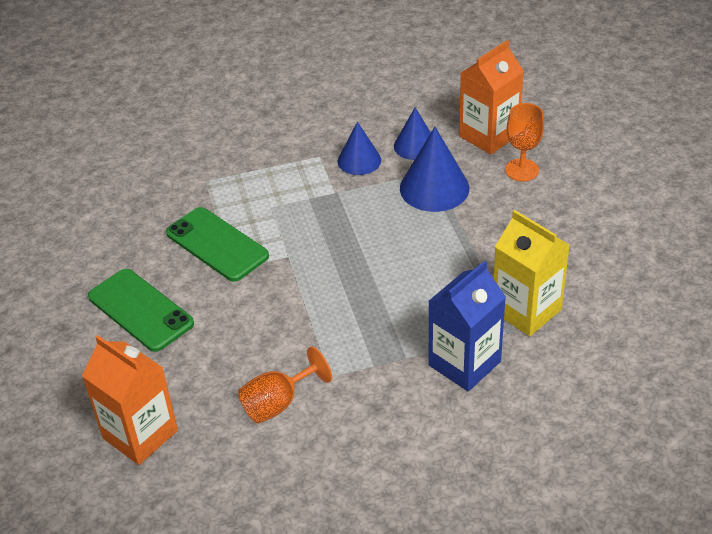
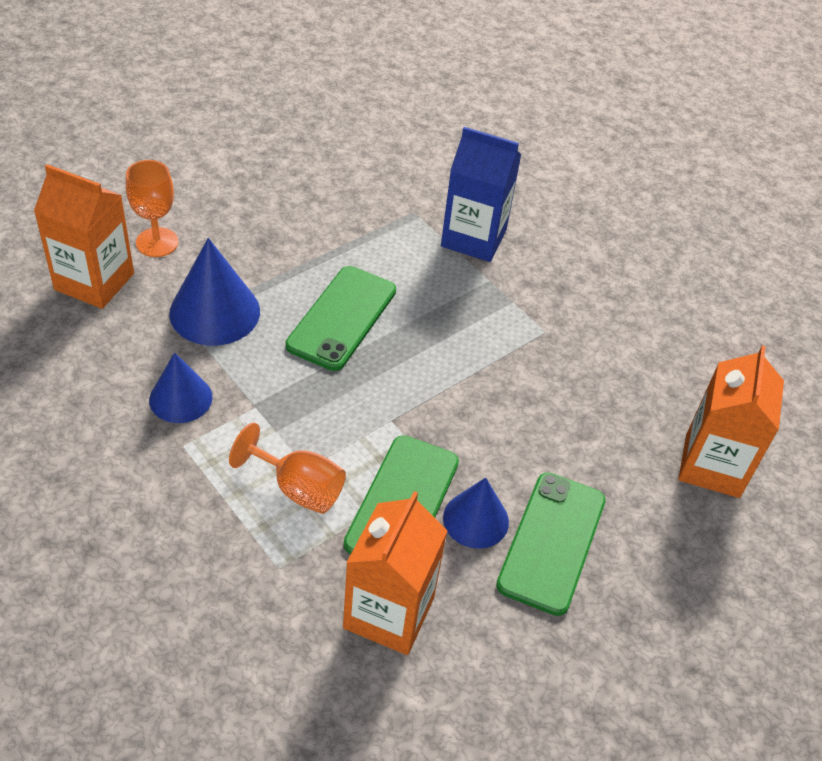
camera: 120 degrees left, 5 degrees up
orange goblet [238,347,332,424] -> orange goblet moved to [229,422,346,514]
blue cone [394,107,431,160] -> blue cone moved to [443,477,509,549]
yellow carton [494,210,569,336] -> none
none -> green phone [285,266,396,371]
none -> orange carton [343,491,447,655]

